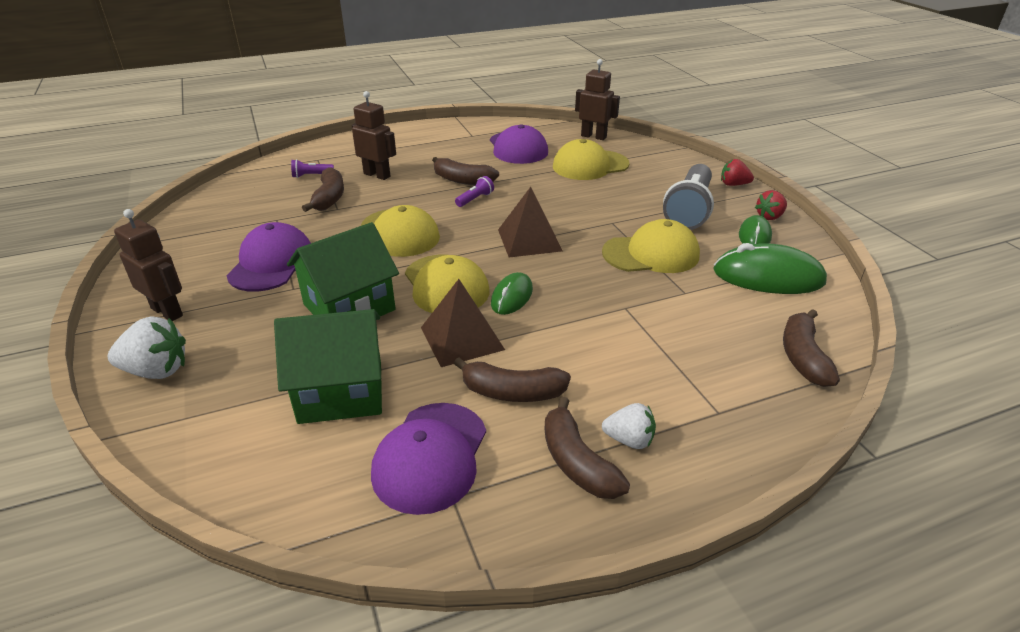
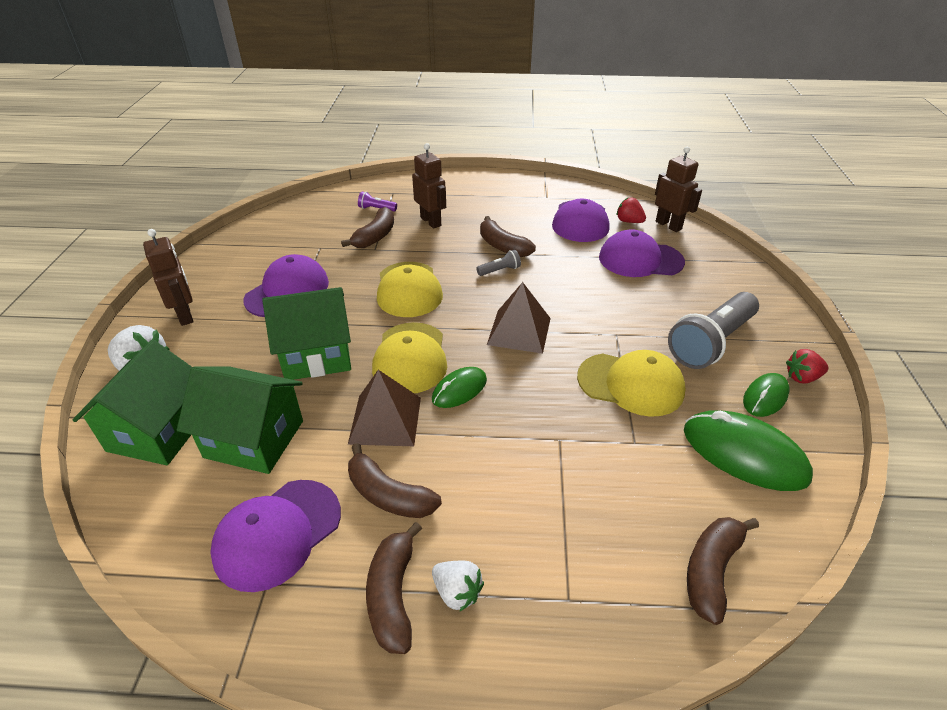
camera: 25 degrees right, 5 degrees up
purple flashlight [455,176,494,207] -> grey flashlight [476,250,521,276]
yellow cap [553,139,630,180] -> purple cap [599,229,685,277]
red strawberry [721,159,754,186] -> red strawberry moved to [616,198,646,223]
none -> green house [73,340,192,465]

